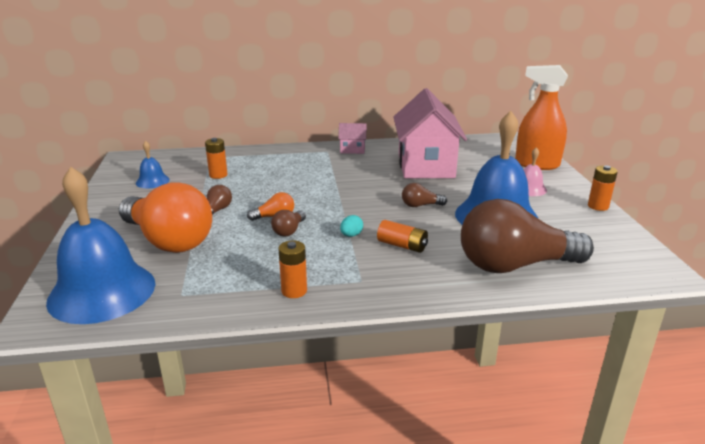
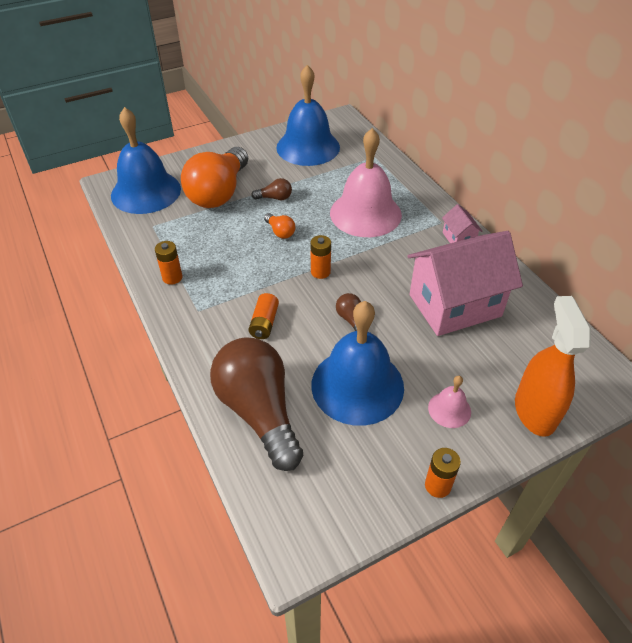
camera: 70 degrees right, 20 degrees up
blue bell [136,141,170,188] -> blue bell [276,65,340,166], size x2.24
orange battery [205,138,228,179] -> orange battery moved to [310,235,331,279]
brown light bulb [271,210,306,237] -> none
turquoise egg [340,215,363,237] -> none
none -> pink bell [330,128,402,237]

